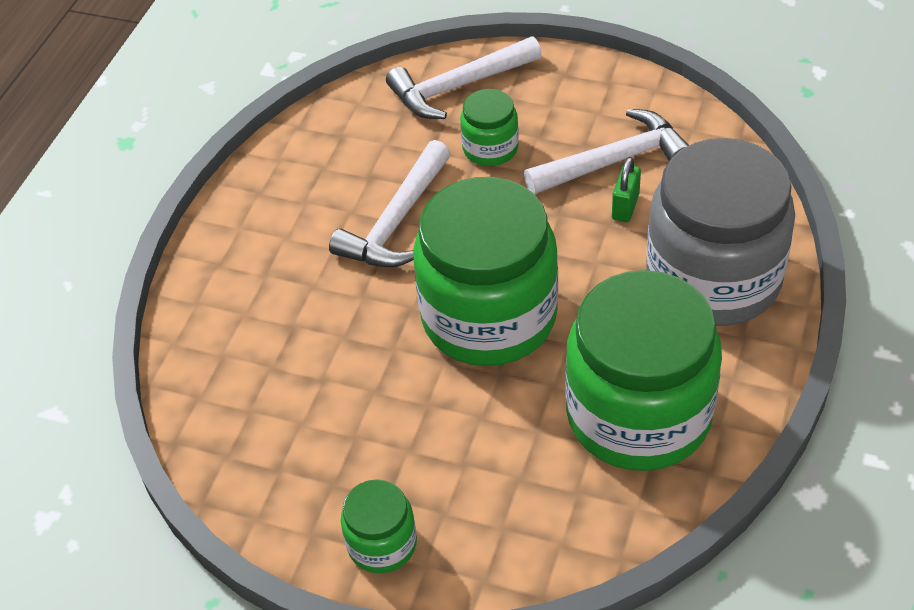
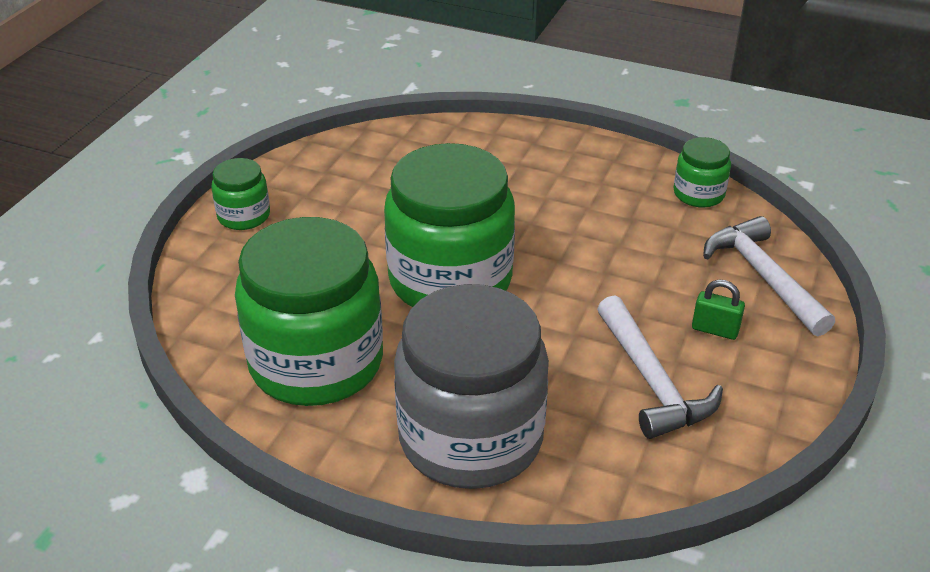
camera: 90 degrees right, 10 degrees down
white hammer [329,140,451,268] -> none
green jar [460,89,519,166] -> green jar moved to [674,137,731,208]
green padlock [612,157,641,222] -> green padlock moved to [692,280,745,340]

